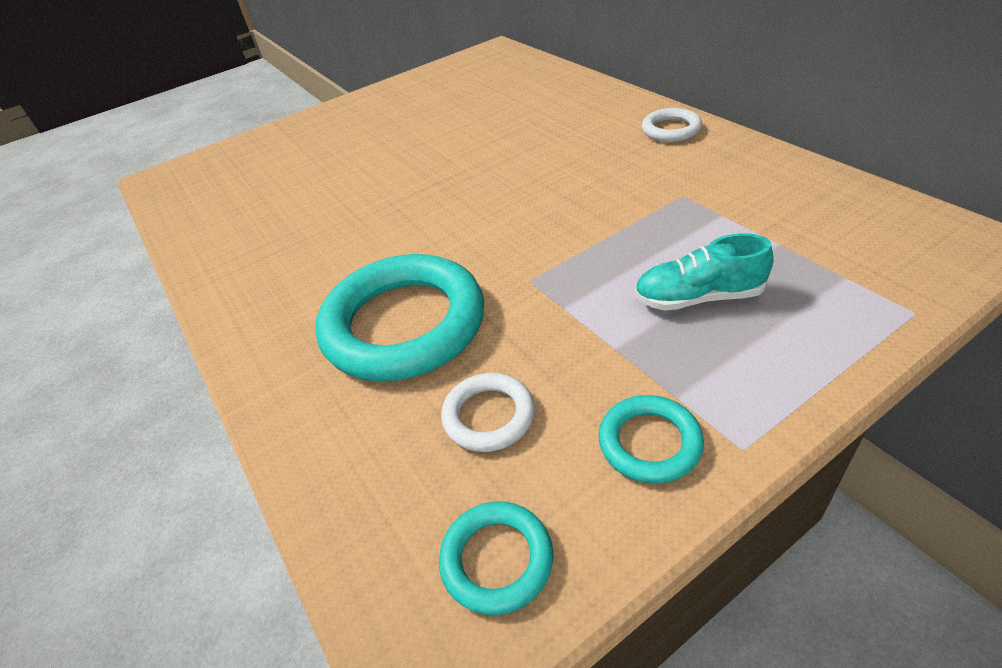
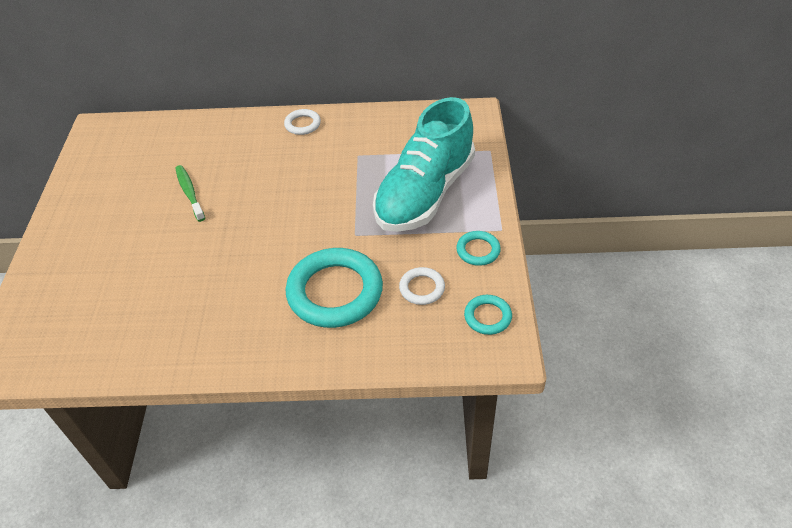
camera: 60 degrees left, 5 degrees up
turquoise shoe [634,233,774,311] -> turquoise shoe [373,97,475,232], size x2.36
none -> green toothbrush [175,165,205,222]

